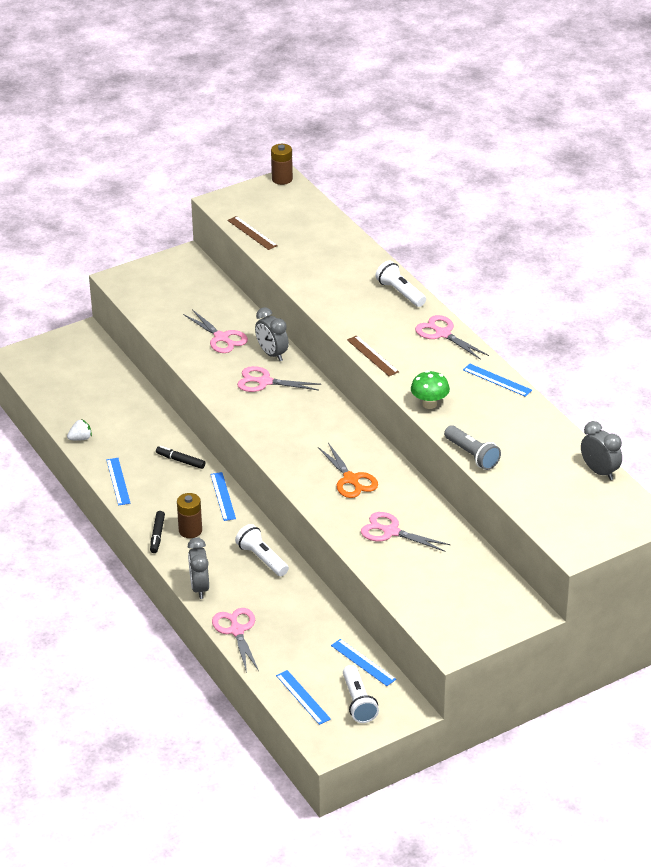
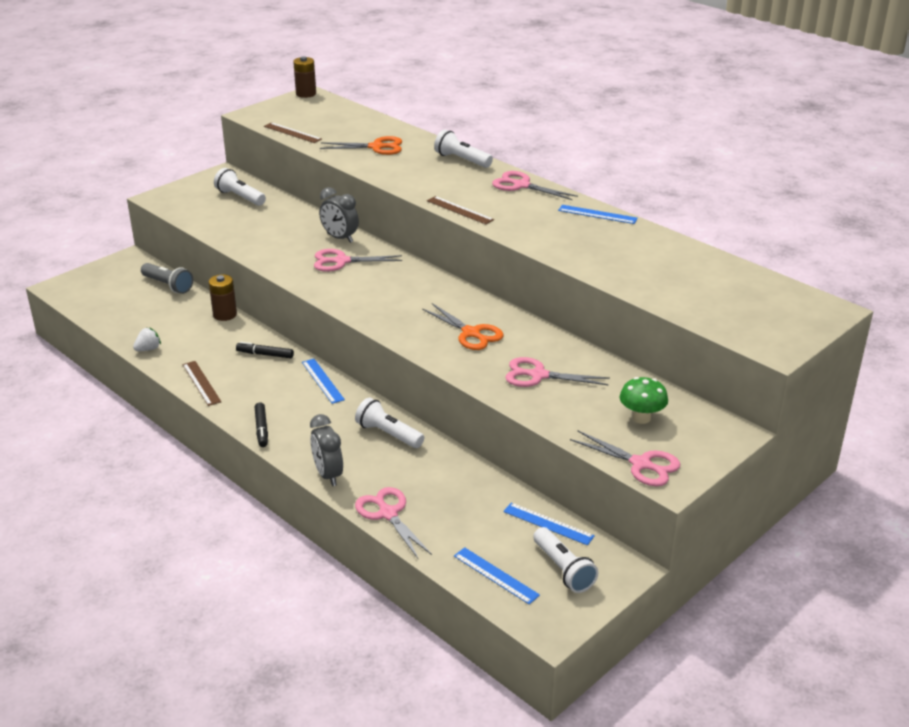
camera: 15 degrees left, 5 degrees down
blue ruler [106,458,131,506] -> brown ruler [183,361,221,406]
brown battery [177,493,202,538] -> brown battery moved to [209,274,237,321]
pink scissors [183,309,248,353] -> pink scissors moved to [570,431,680,486]
green mushroom [411,371,450,409] -> green mushroom moved to [620,377,668,424]
grey flashlight [444,425,501,470] -> grey flashlight moved to [141,263,193,294]
grey clock [581,421,622,480] -> none
none -> white flashlight [214,168,266,206]
none -> orange scissors [320,136,402,155]

